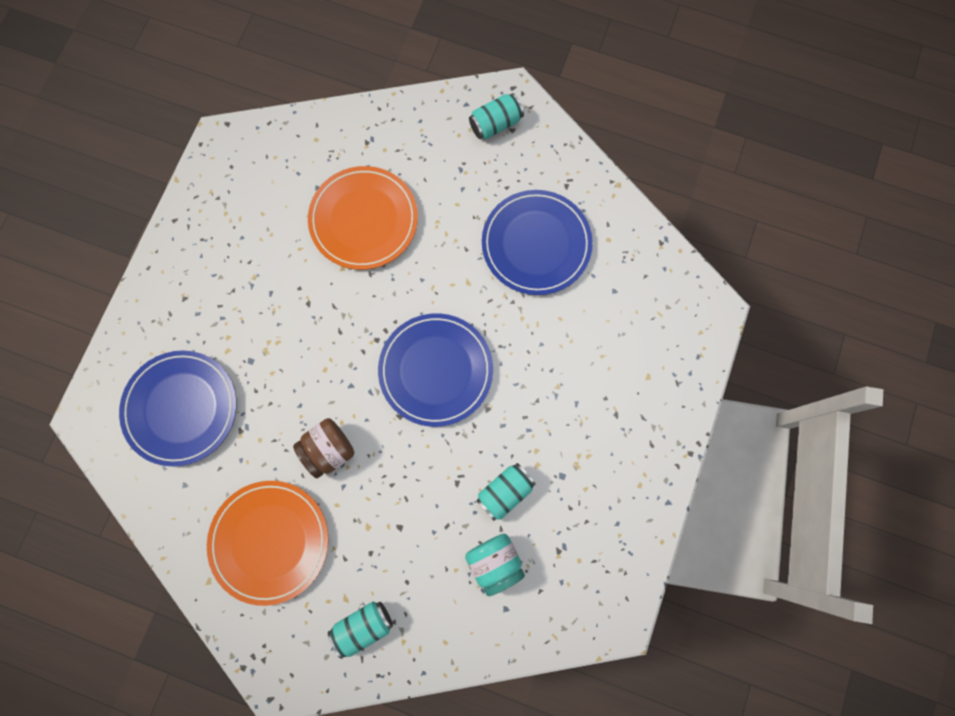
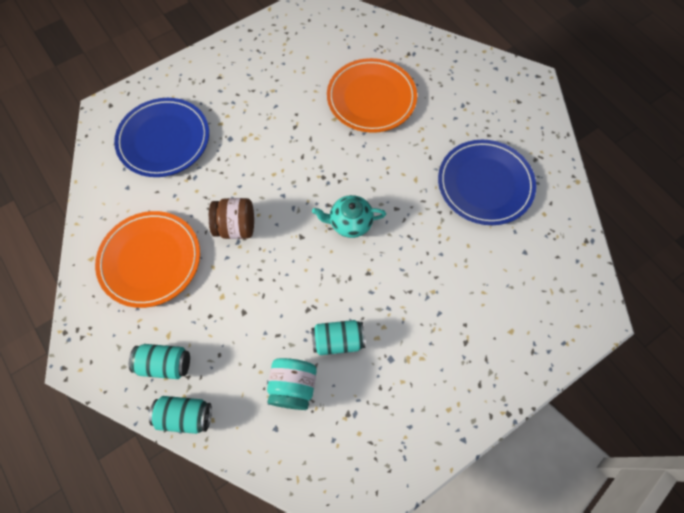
camera: 35 degrees right, 10 degrees down
blue plate [378,313,493,427] -> turquoise teapot [312,195,386,238]
turquoise can [469,93,524,140] -> turquoise can moved to [149,396,212,434]

